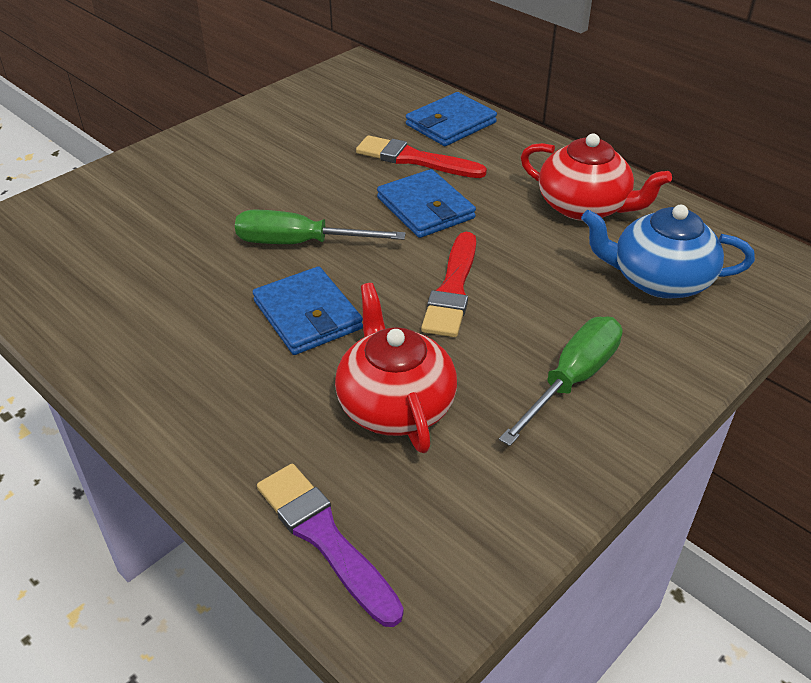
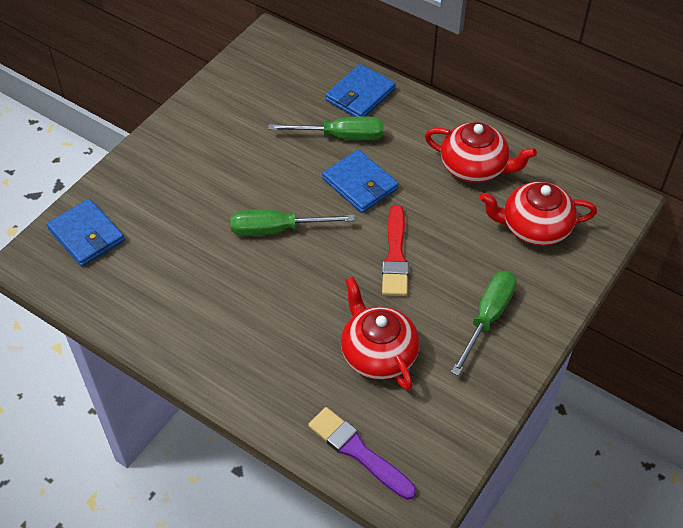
camera: 10 degrees left, 10 degrees up
blue wallet [253,266,363,355] -> blue wallet moved to [46,199,125,267]
red brush [356,135,487,178] -> green screwdriver [268,116,384,141]
blue teapot [581,205,755,299] -> red teapot [479,182,597,246]

